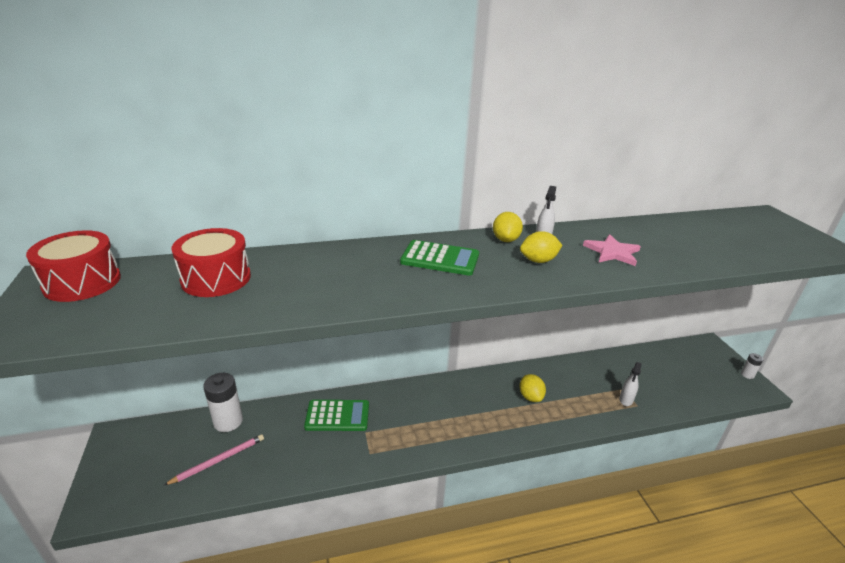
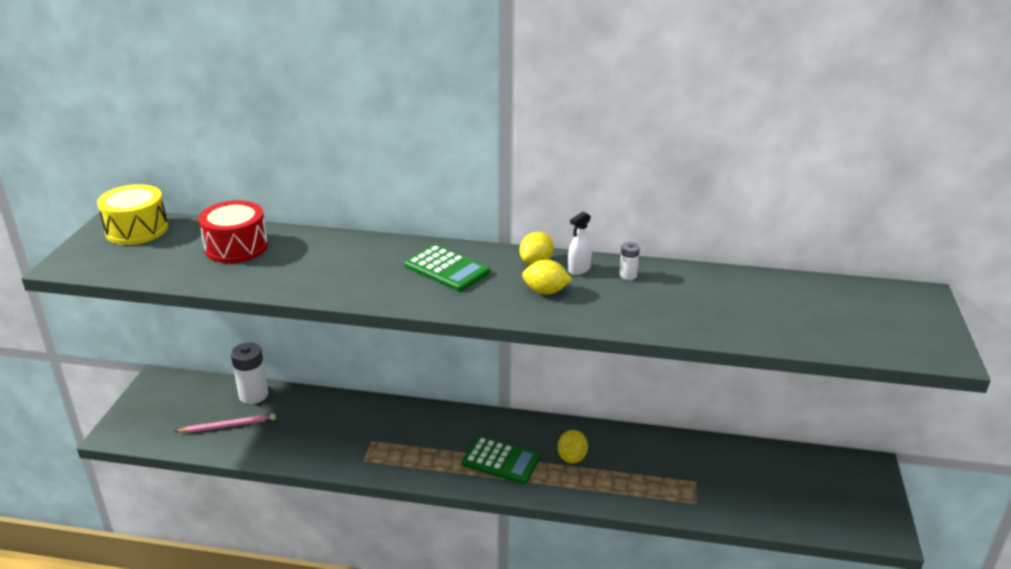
camera: 25 degrees right, 0 degrees up
red drum [26,230,121,302] -> yellow drum [97,184,168,245]
green calculator [304,400,369,431] -> green calculator moved to [462,436,541,484]
pink star [583,234,641,266] -> none
white spray bottle [619,362,642,406] -> none
white battery [741,353,763,379] -> white battery moved to [619,242,640,280]

